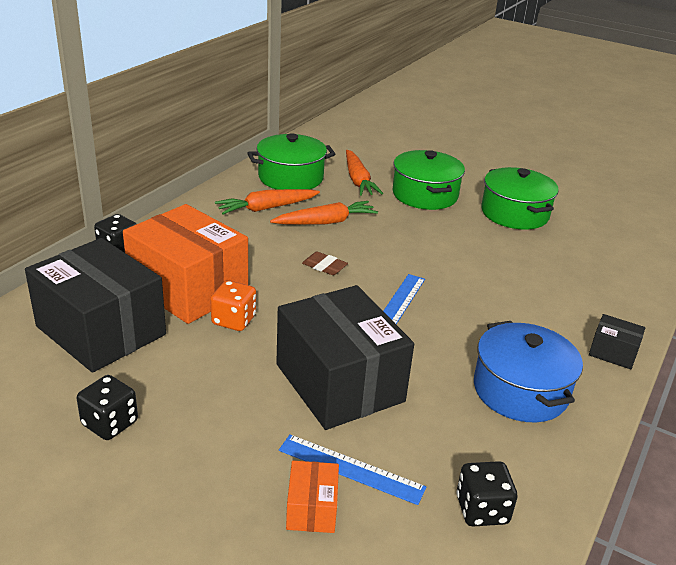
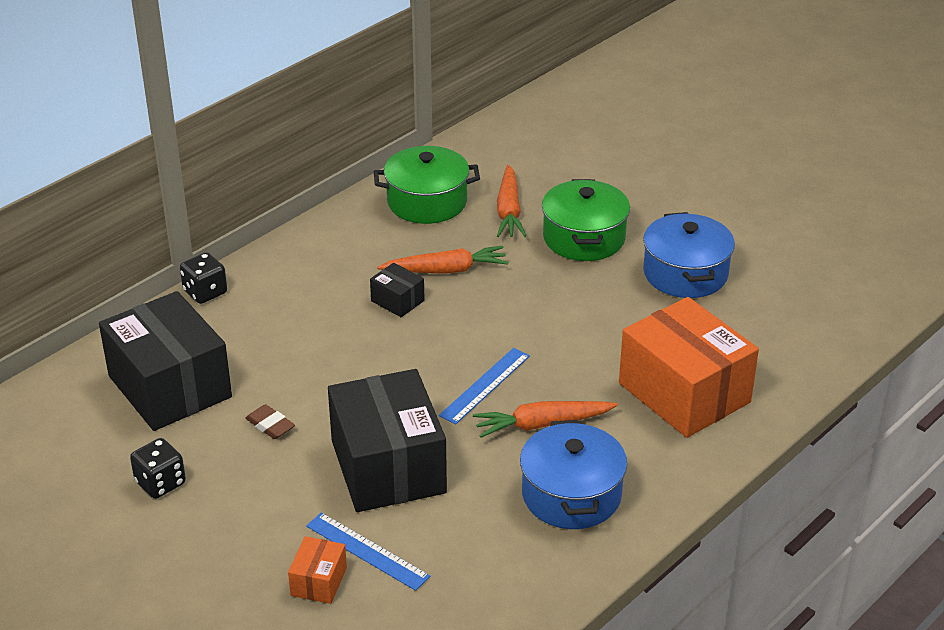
camera: 15 degrees right, 5 degrees up
orange box [123,204,248,324] -> orange box moved to [619,297,759,438]
orange dice [210,280,256,331] -> none
orange carrot [215,189,320,214] -> orange carrot moved to [473,401,618,438]
brown eraser [302,252,348,275] -> brown eraser moved to [245,404,295,439]
black dice [457,461,517,527] -> none
green pot [481,167,559,230] -> blue pot [643,212,735,298]
black box [589,314,645,369] -> black box moved to [370,263,425,317]

